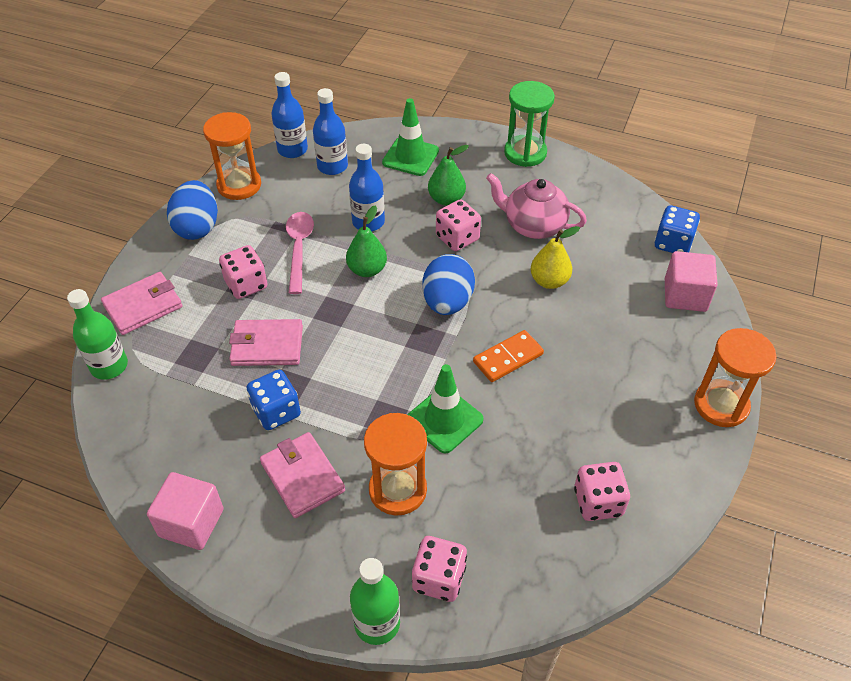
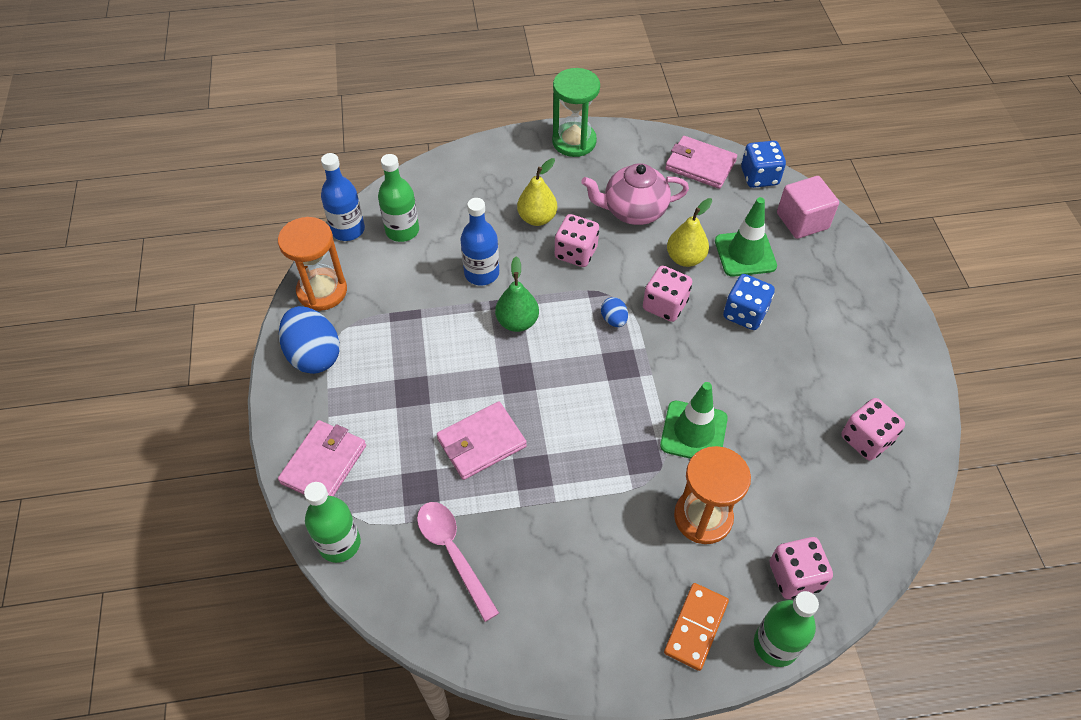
camera: 30 degrees left, 5 degrees up
pink cube [147,472,224,550] -> none
pink dice [219,245,267,299] -> pink dice moved to [643,266,692,322]
blue dice [247,370,301,430] -> blue dice moved to [723,274,775,330]
pink wallet [260,432,345,518] -> pink wallet moved to [665,136,737,189]
pink spoon [286,212,314,294] -> pink spoon moved to [417,502,499,622]
blue bottle [313,88,348,175] -> green bottle [378,154,419,242]
green traffic cone [382,98,439,176] -> green traffic cone moved to [715,197,777,277]
blue egg [422,254,475,315] -> blue egg [601,297,628,327], size x0.48
green pear [428,145,469,205] -> yellow pear [517,158,557,226]
orange domino [473,330,544,382] -> orange domino moved to [664,583,729,671]
orange hourglass [694,328,777,427] -> none

